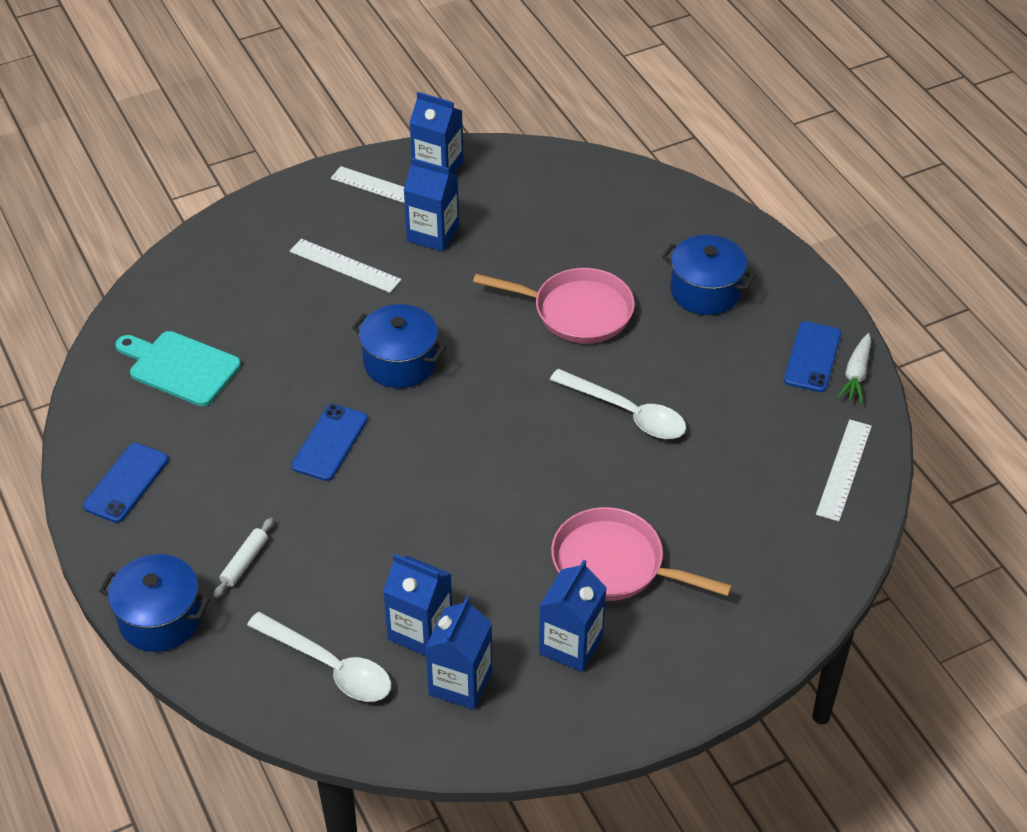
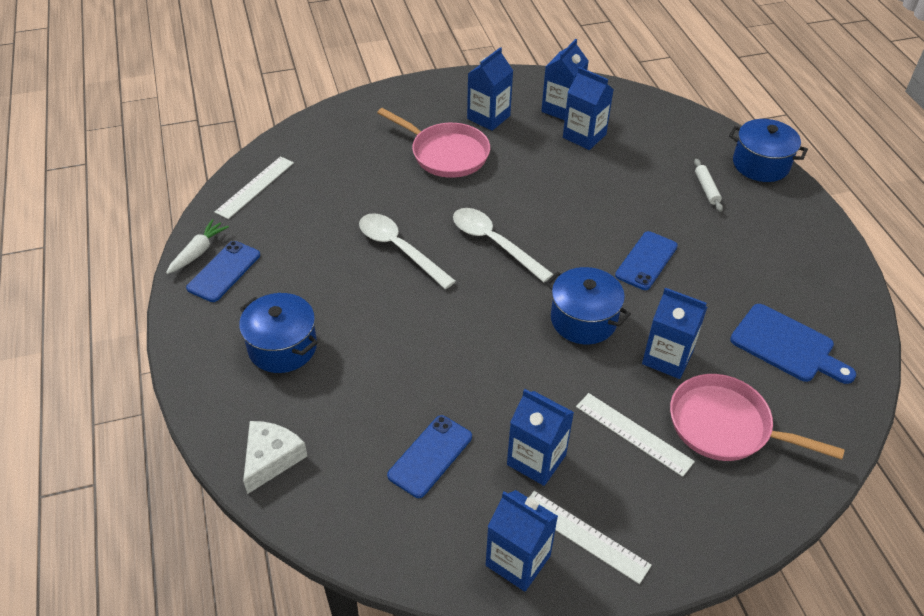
camera: 170 degrees left, 0 degrees up
blue phone [83,443,169,523] -> blue phone moved to [387,415,472,498]
turquoise cutting board [115,331,241,406] -> blue cutting board [730,304,856,384]
white rolling pin [213,518,274,598] -> white rolling pin turned 45 degrees counterclockwise [694,159,723,212]
white spoon [247,612,391,702] -> white spoon moved to [453,208,554,282]
pink pan [473,268,635,343] -> pink pan moved to [670,374,845,461]
none -> white cheese [243,421,307,494]
none -> blue carton [642,288,707,379]

